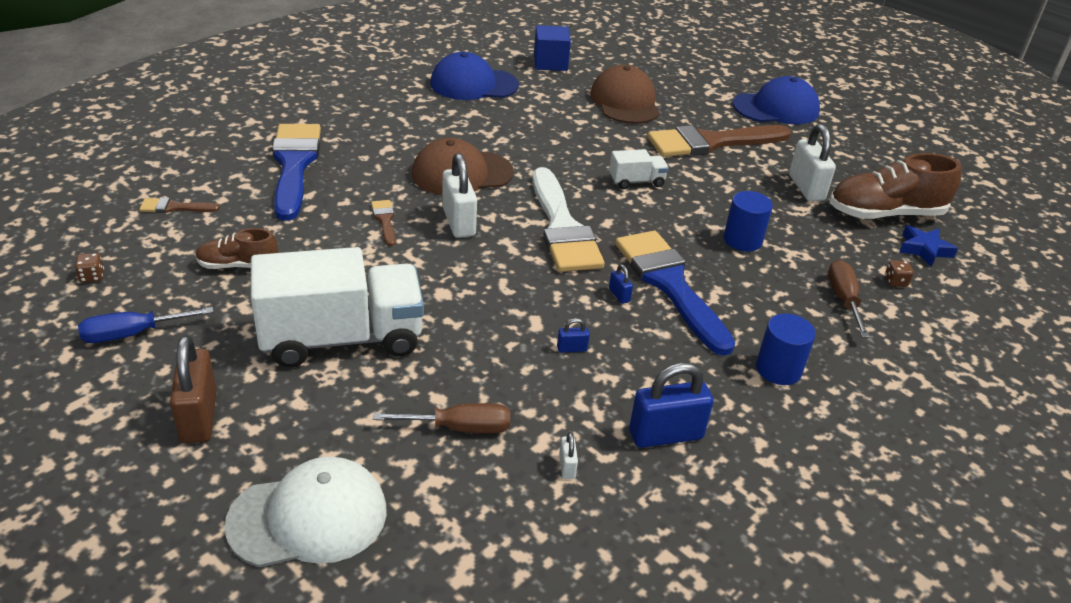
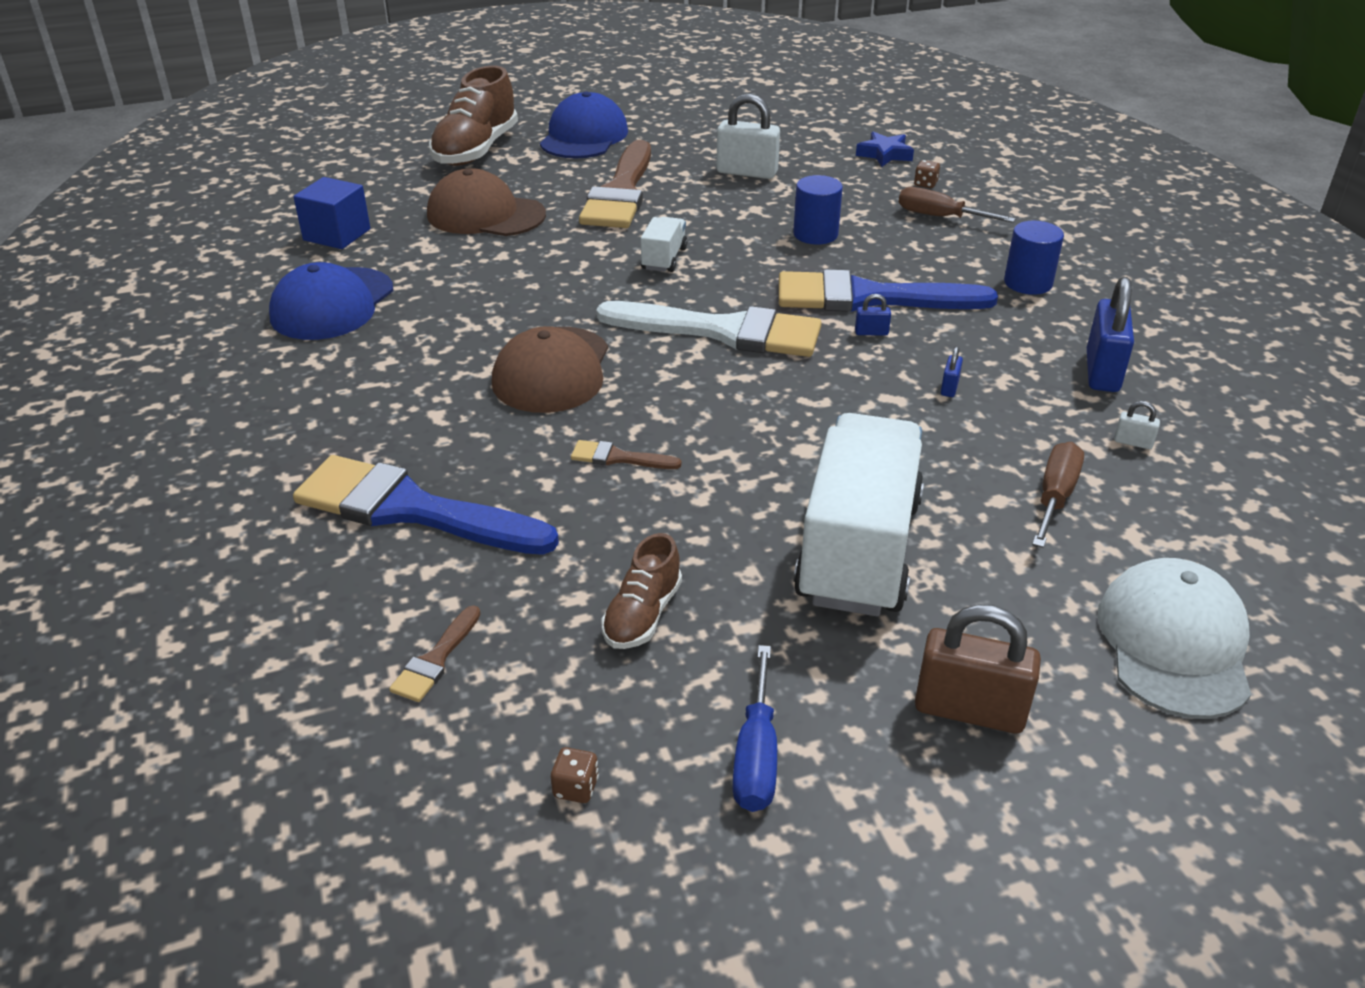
camera: 60 degrees left, 0 degrees up
white padlock [442,153,477,238] -> none
brown shoe [830,153,962,219] -> brown shoe moved to [429,65,518,166]

